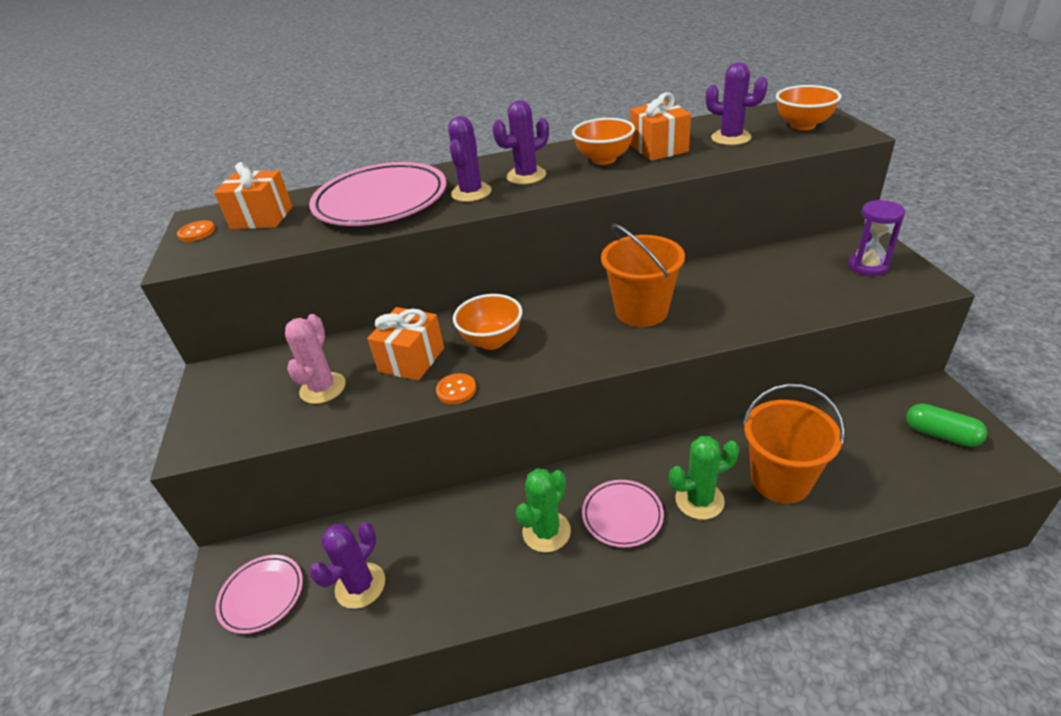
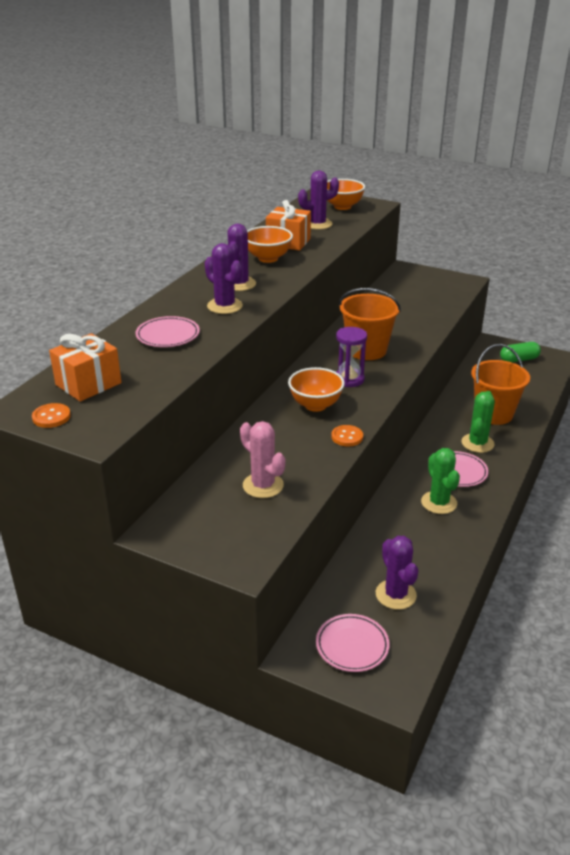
camera: 55 degrees left, 5 degrees down
pink plate [309,162,447,226] -> pink plate [135,316,200,347], size x0.51
orange gift [367,307,444,381] -> none
purple hourglass [848,200,905,276] -> purple hourglass moved to [336,327,367,387]

